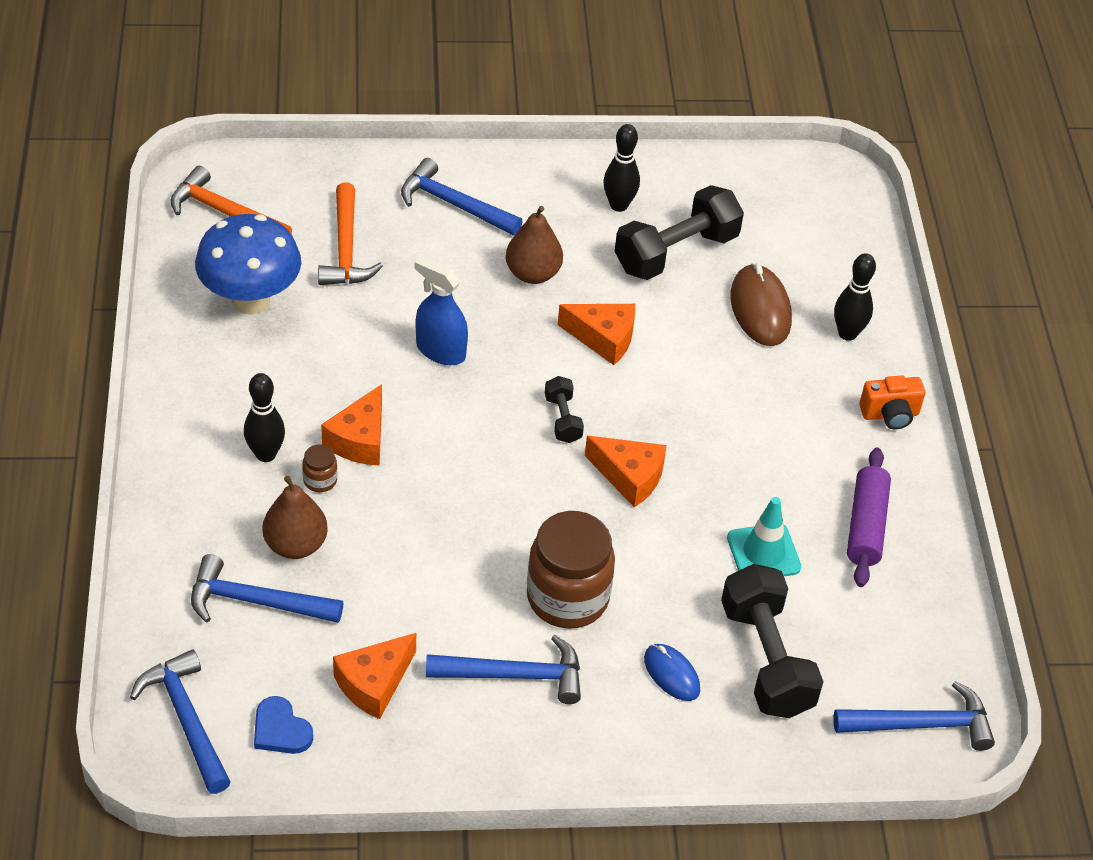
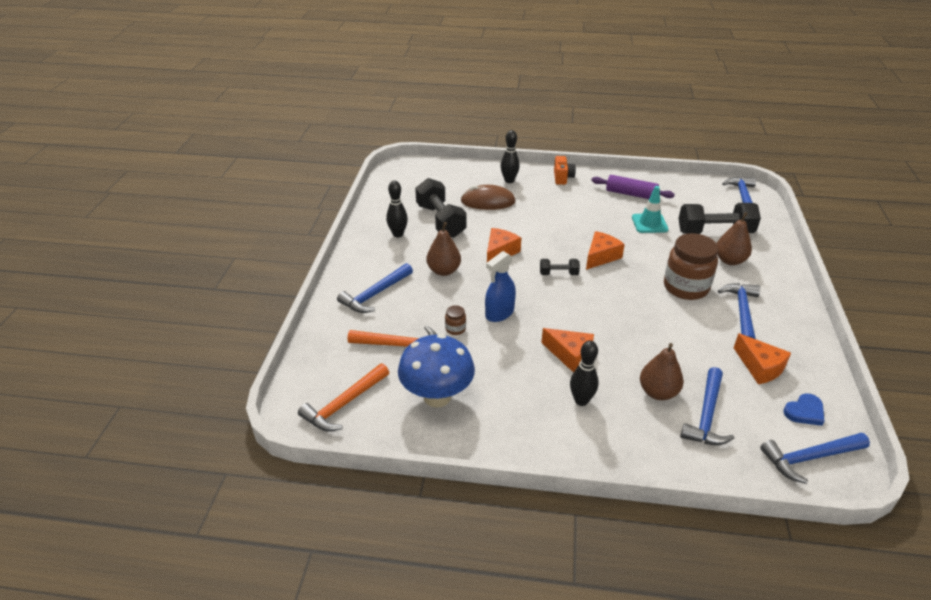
camera: 75 degrees left, 10 degrees down
brown jar [302,444,337,492] -> brown jar moved to [445,305,466,335]
blue mouse [644,644,700,701] -> brown pear [717,212,752,265]

